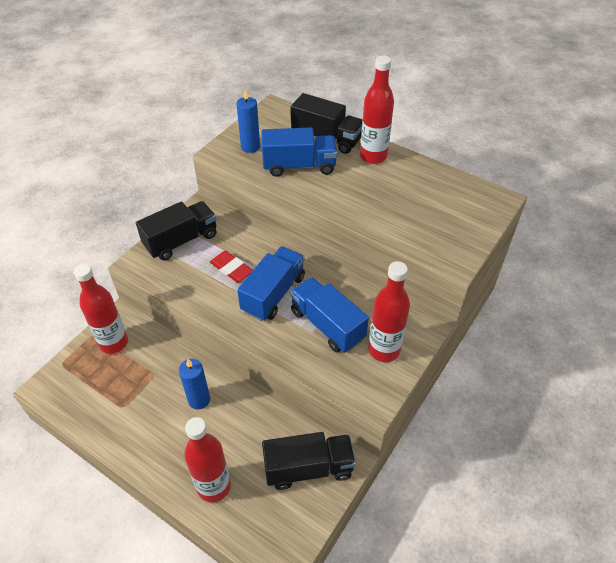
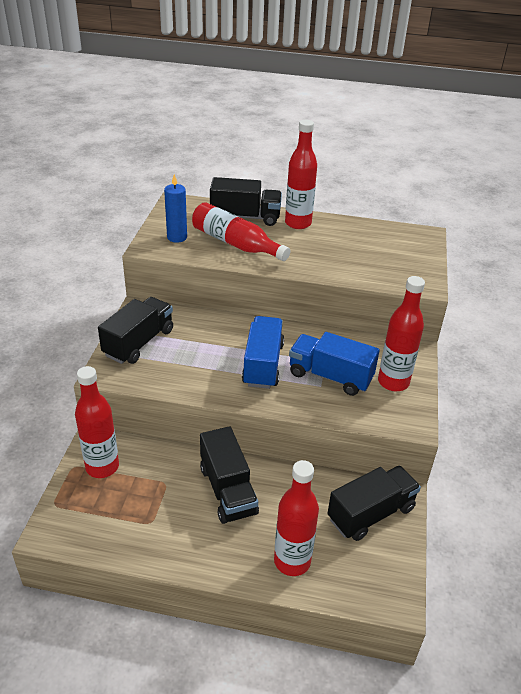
camera: 25 degrees left, 10 degrees down
blue candle [179,359,210,409] -> black truck [200,426,259,524]
red eraser [210,251,253,283] -> none
blue truck [262,128,337,177] -> red bottle [192,202,290,261]

